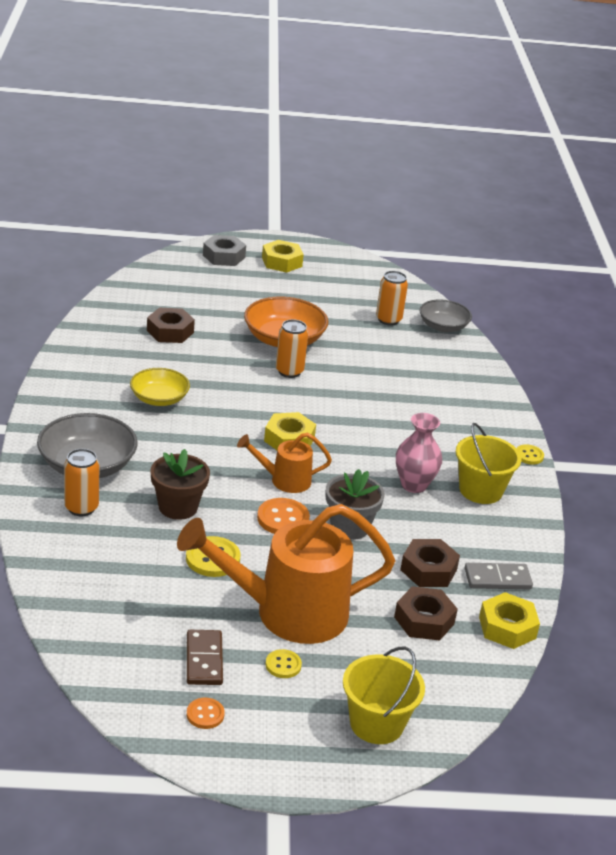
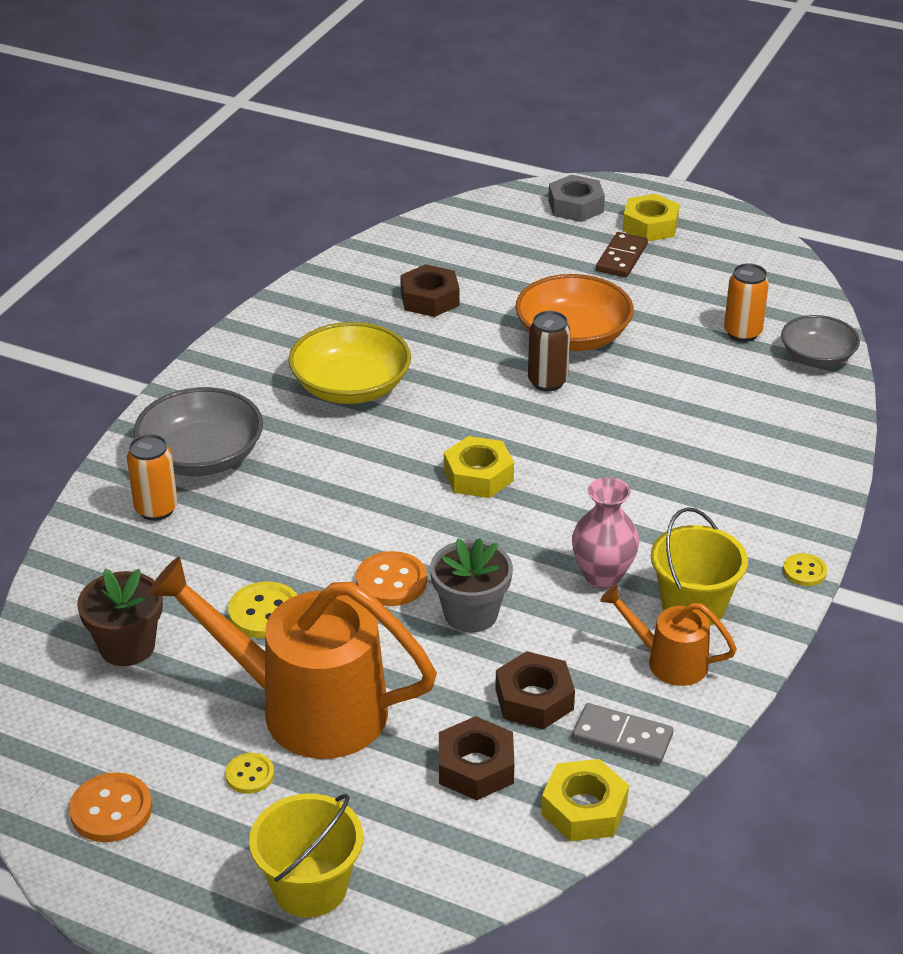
camera: 30 degrees right, 5 degrees up
yellow bowl [130,368,190,406] -> yellow bowl [288,322,411,404], size x1.53
brown flower pot [151,449,210,520] -> brown flower pot moved to [77,568,163,666]
brown domino [187,630,223,685] -> brown domino moved to [596,232,648,277]
orange button [187,698,225,729] -> orange button [69,772,152,842], size x1.64
orange watering can [237,433,332,493] -> orange watering can moved to [600,585,737,686]
orange can [276,319,308,378] -> brown can [528,311,570,391]

